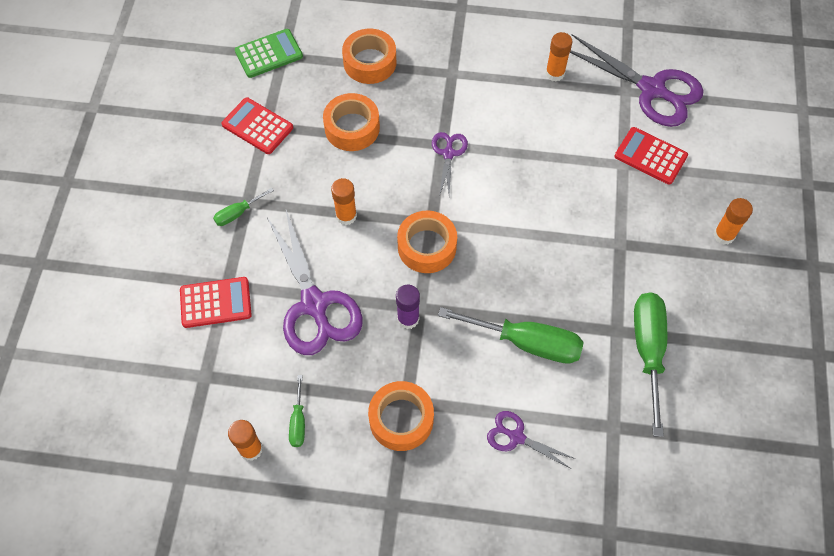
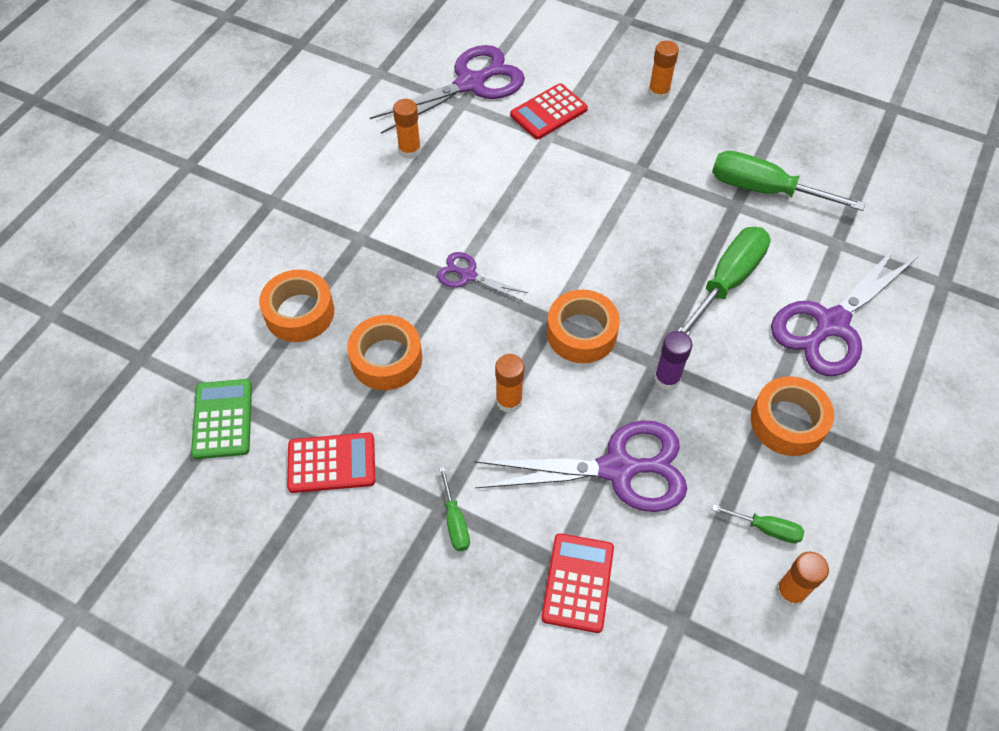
camera: 70 degrees left, 5 degrees down
red calculator [221,97,293,154] -> red calculator turned 150 degrees counterclockwise [287,432,375,493]
purple scissors [487,411,576,468] -> purple scissors [771,244,919,376], size x2.00

